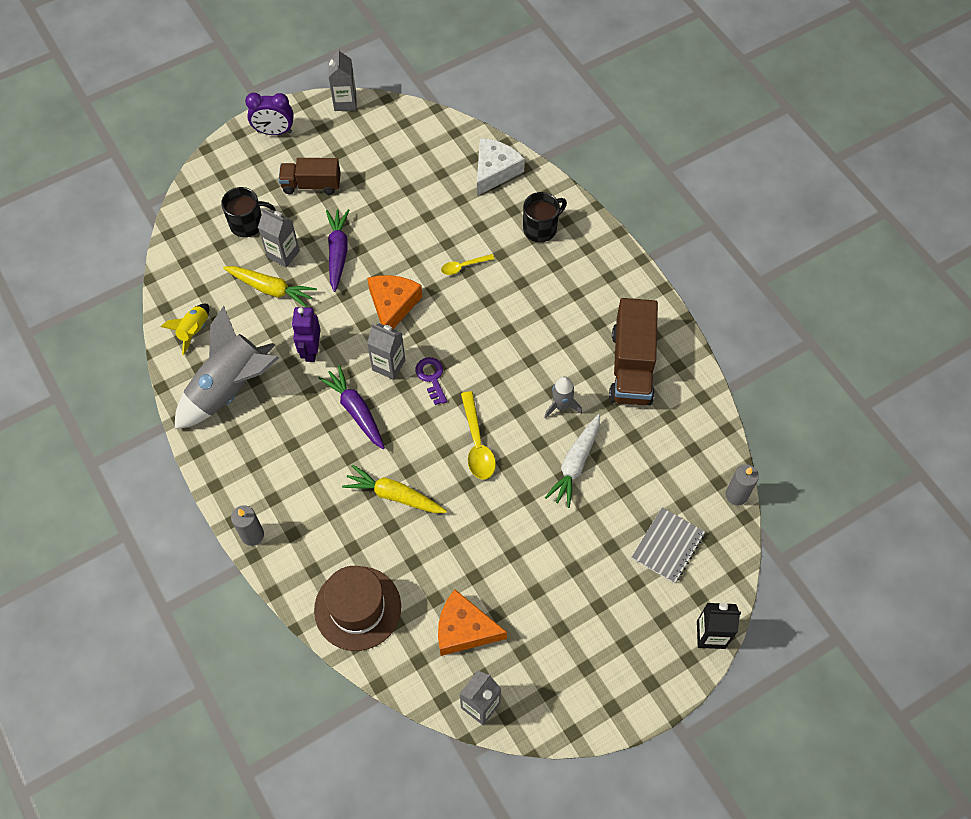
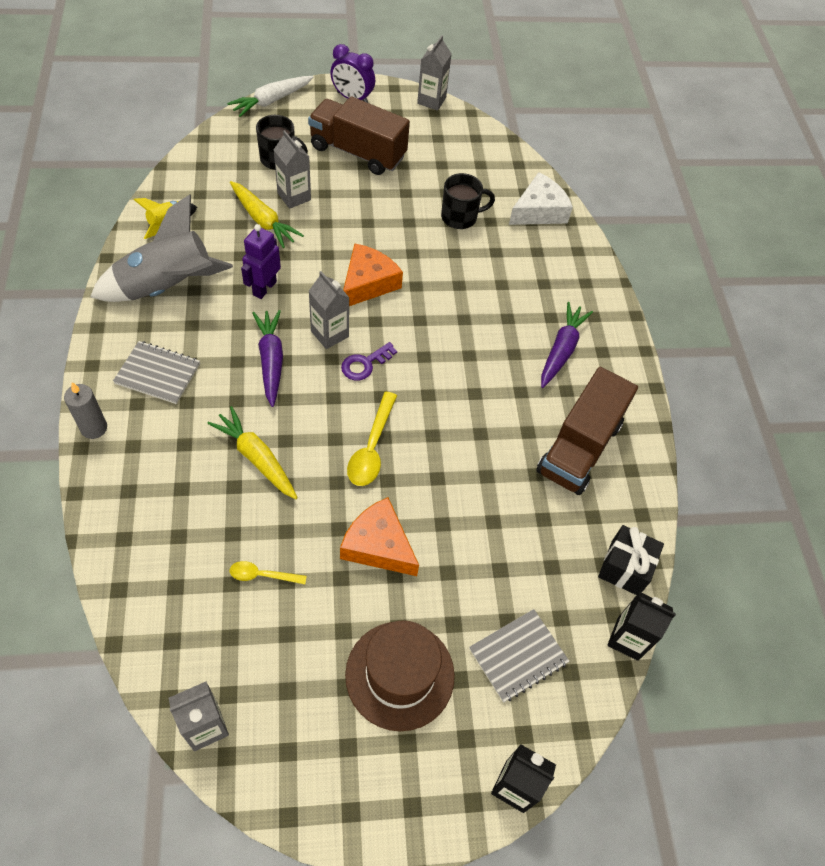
camera: 20 degrees right, 5 degrees down
brown truck [279,158,341,195] -> brown truck [308,97,410,175], size x1.55
brown hat [314,566,401,651] -> brown hat moved to [345,620,455,731]
purple carrot [326,209,349,292] -> purple carrot moved to [541,302,593,388]
purple key [415,357,447,405] -> purple key turned 135 degrees counterclockwise [341,342,397,381]
orange cheese [438,589,507,656] -> orange cheese moved to [340,497,419,576]
yellow spoon [441,254,495,275] -> yellow spoon moved to [230,561,307,584]
black mug [523,192,567,242] -> black mug moved to [441,173,495,229]
grey rocket [544,377,582,419] -> none
white carrot [545,414,600,508] -> white carrot moved to [227,76,313,117]
grey candle [726,464,759,505] -> black carton [607,592,676,661]
none -> grey notebook [113,341,200,404]
none -> black gift [598,525,664,595]

